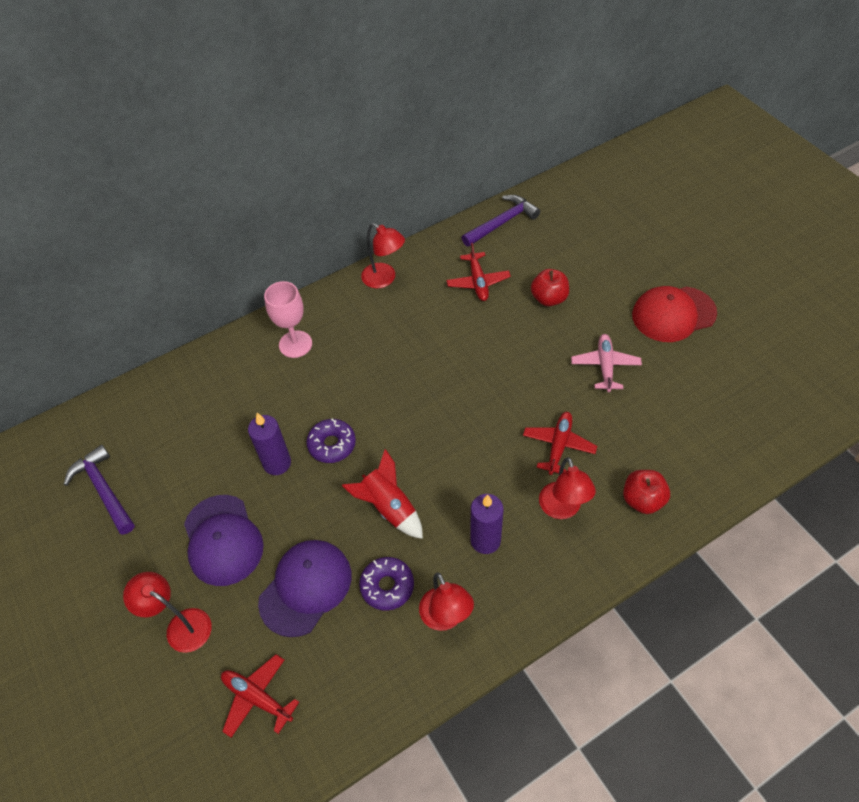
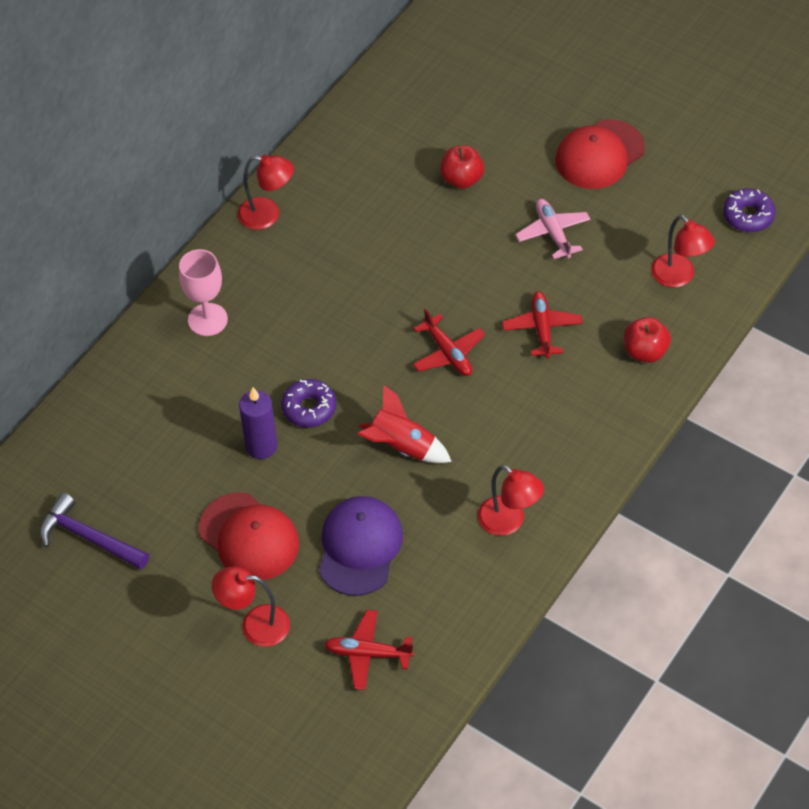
camera: 25 degrees left, 0 degrees up
purple cap [184,495,264,586] -> red cap [199,492,299,581]
purple donut [359,557,414,611] -> purple donut moved to [723,188,775,232]
red plane [446,243,511,301] -> red plane moved to [413,308,485,376]
purple hammer [462,195,540,247] -> none
purple candle [471,494,504,554] -> none
red lamp [539,457,596,519] -> red lamp moved to [651,214,715,287]

